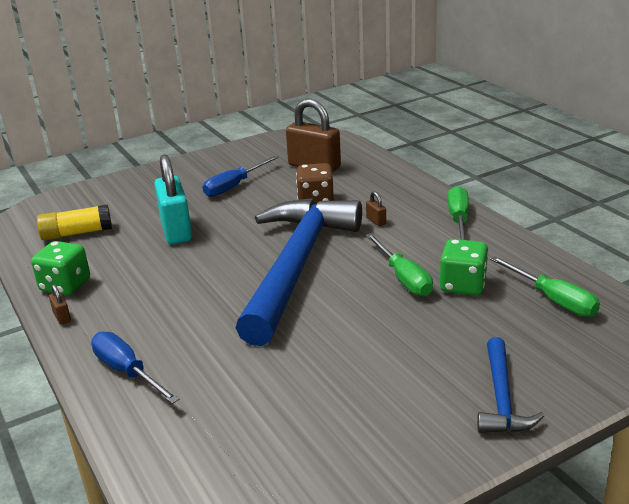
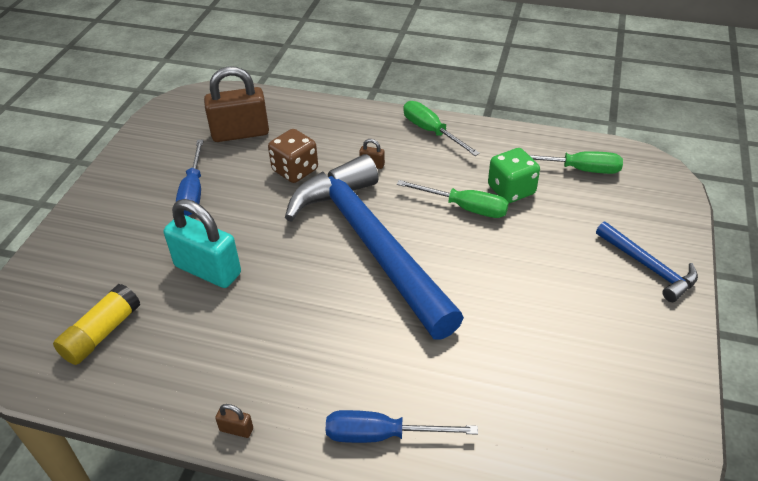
camera: 45 degrees left, 15 degrees up
green dice [31,241,90,296] -> none

